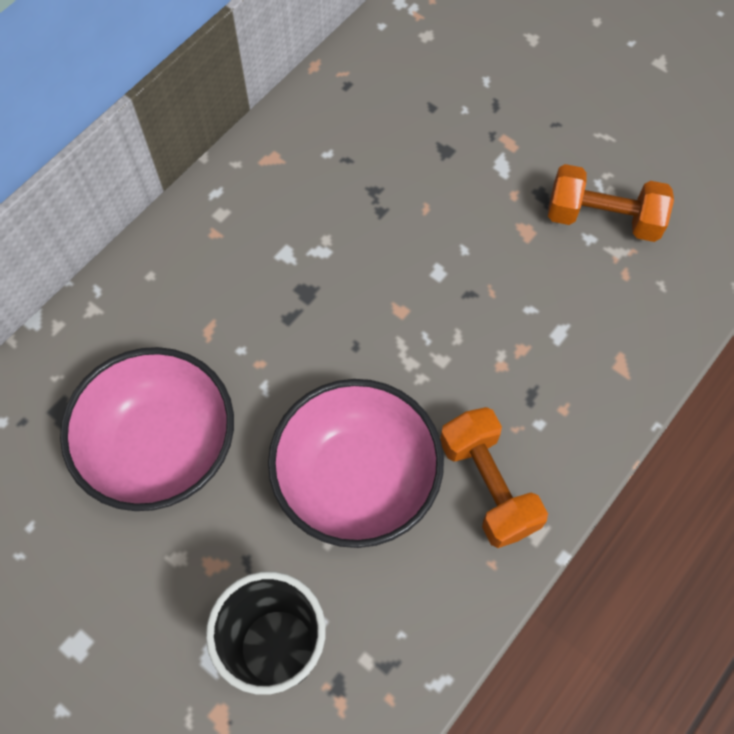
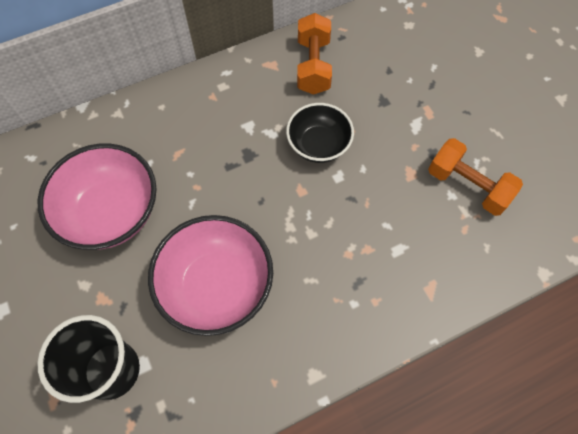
camera: 25 degrees right, 0 degrees up
orange dumbbell [440,407,548,548] -> orange dumbbell moved to [297,13,332,95]
none -> black bowl [286,103,354,163]

